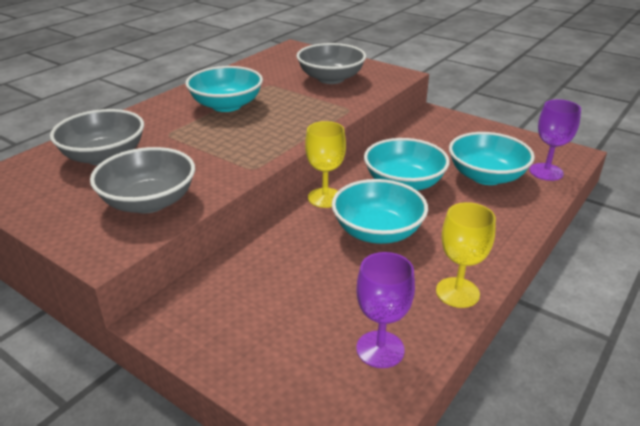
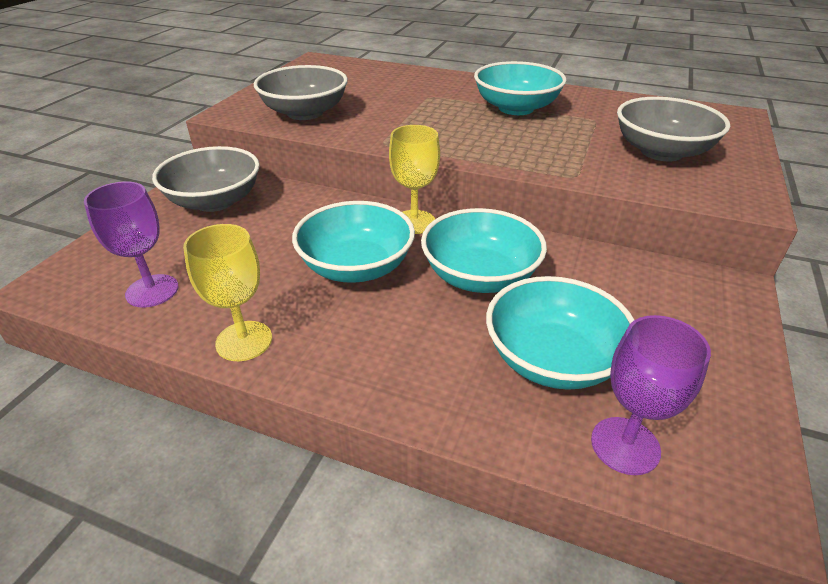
camera: 75 degrees right, 5 degrees up
grey bowl [50,109,144,166] -> grey bowl moved to [152,146,260,212]

